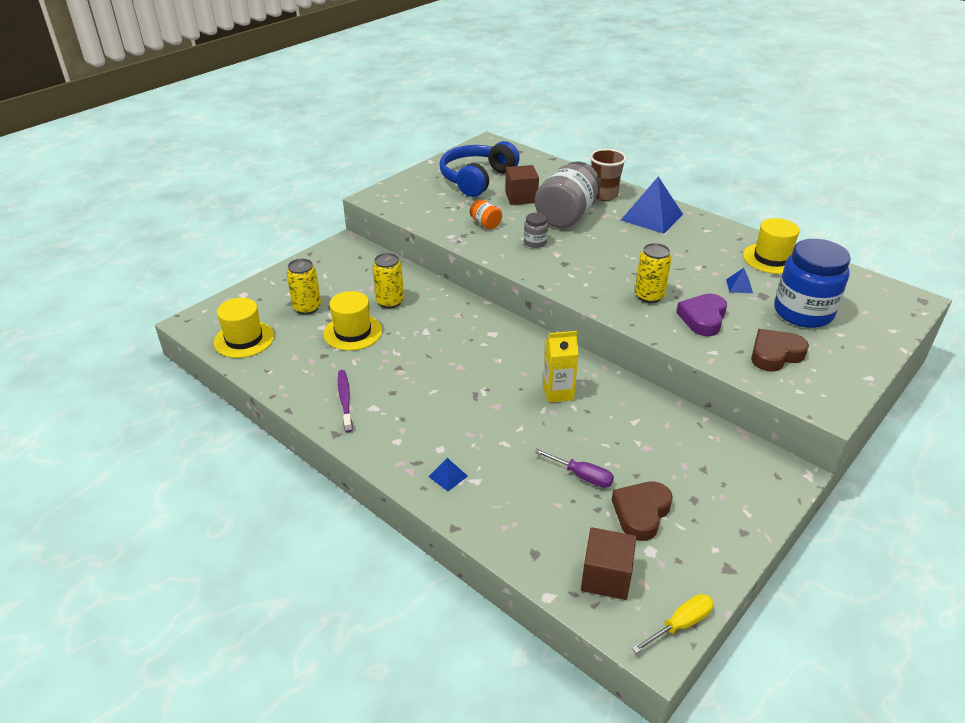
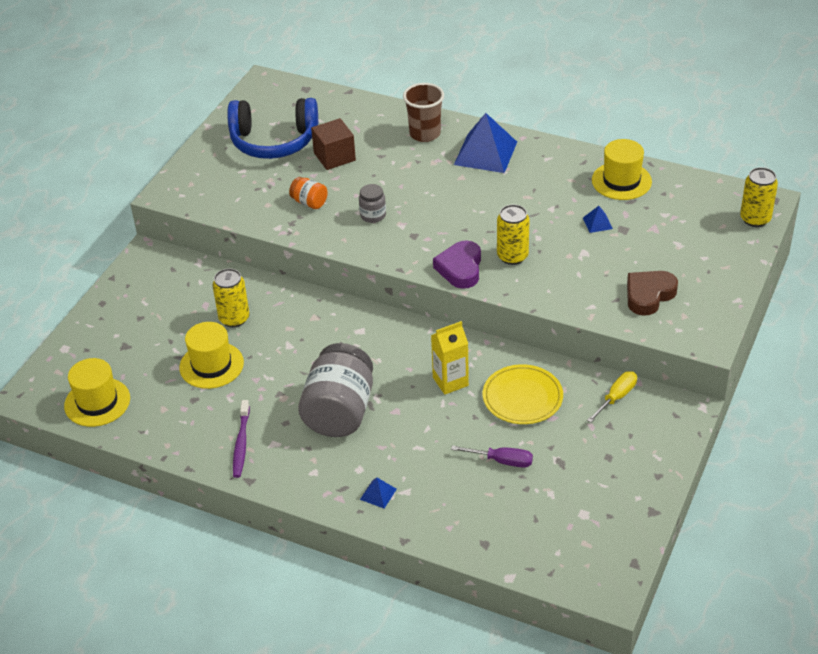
camera: 15 degrees left, 5 degrees up
yellow can [286,259,321,315] -> yellow can moved to [740,167,778,227]
purple toothbrush [338,370,353,432] -> purple toothbrush turned 150 degrees counterclockwise [233,400,250,478]
blue headphones [440,141,520,197] -> blue headphones turned 105 degrees counterclockwise [227,98,318,159]
grey jar [535,161,600,228] -> grey jar moved to [298,343,373,437]
brown cube [581,527,636,600] -> none
brown heart [612,482,673,541] -> none
yellow screwdriver [632,594,714,653] -> yellow screwdriver moved to [587,371,637,423]
purple heart [676,294,727,336] -> purple heart moved to [433,240,481,289]
blue jar [774,239,851,328] -> none
none -> yellow plate [483,364,563,424]

